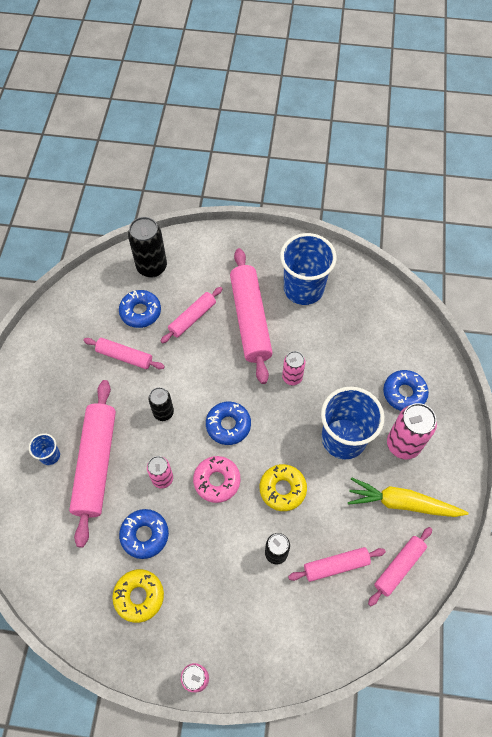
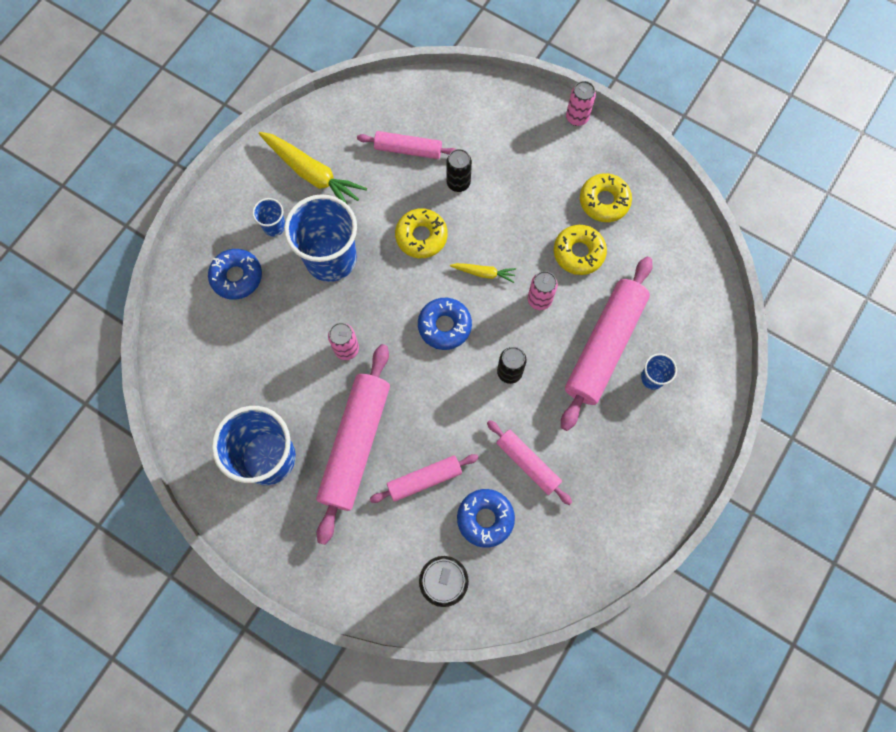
camera: 155 degrees left, 10 degrees up
blue donut [119,509,169,559] -> yellow donut [554,225,607,275]
pink donut [193,456,240,503] -> yellow carrot [450,263,516,283]
pink rolling pin [368,527,432,606] -> none
pink can [387,403,437,460] -> blue cup [252,198,285,236]

